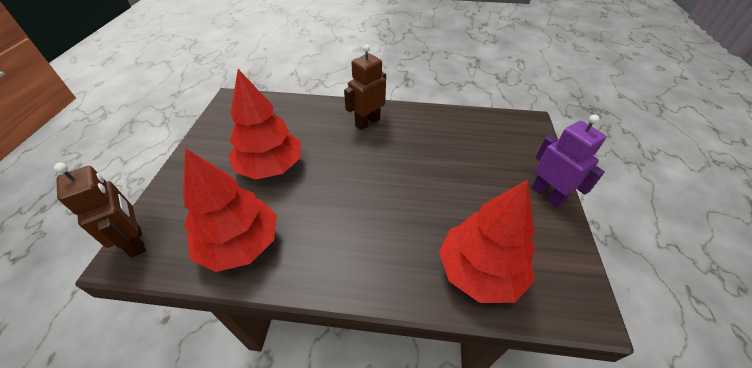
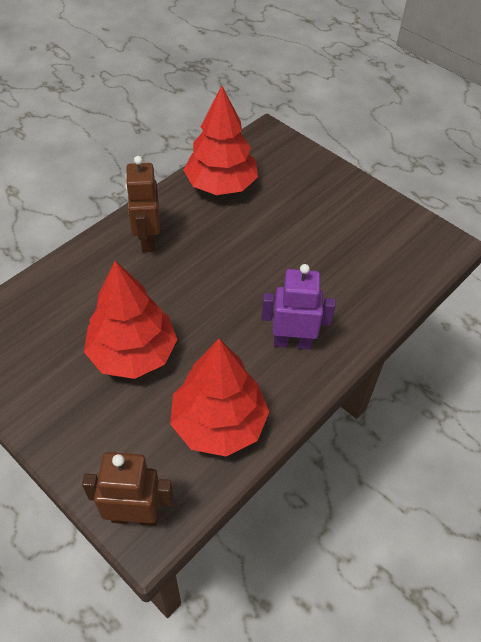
camera: 55 degrees left, 5 degrees up
red tree [439,180,535,303] -> red tree moved to [184,85,258,195]
purple robot [532,114,606,208] -> purple robot moved to [261,264,335,349]

